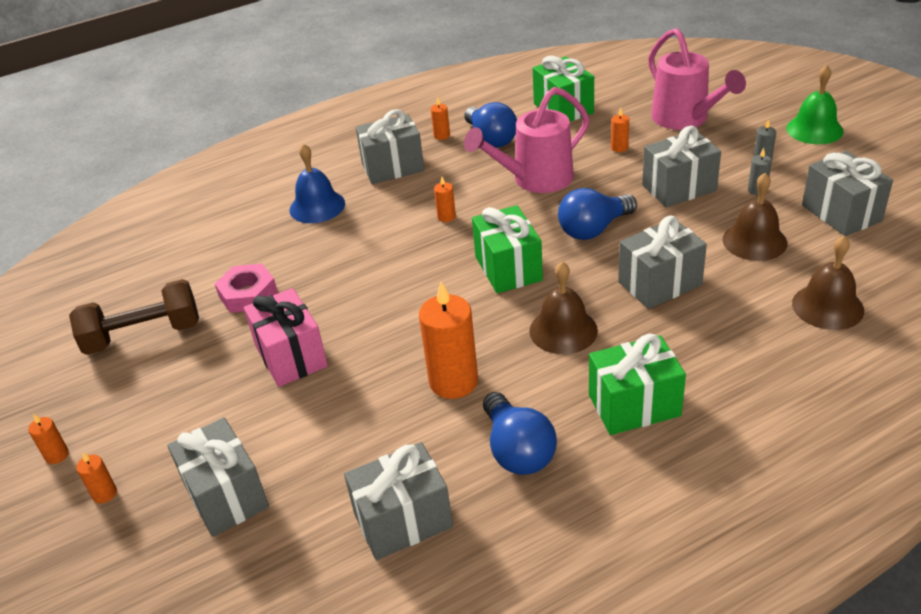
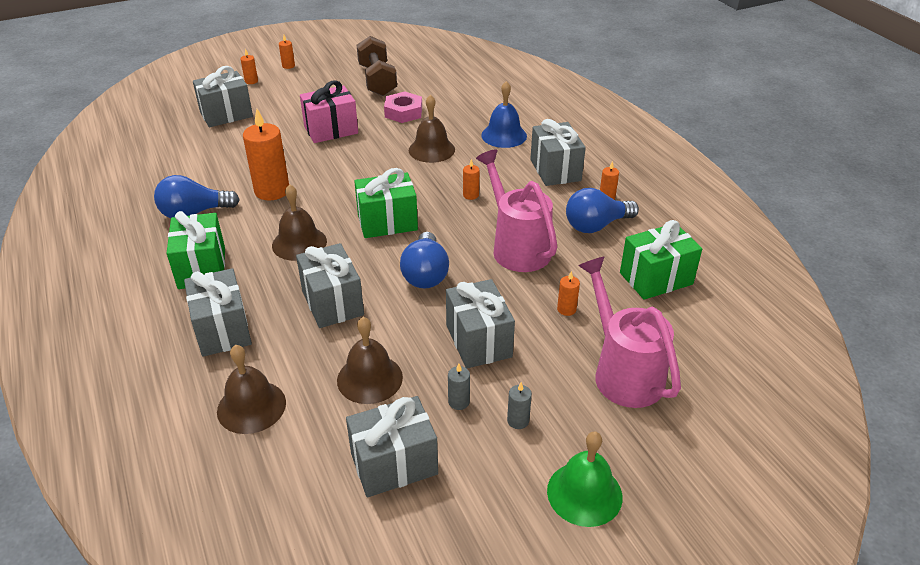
camera: 90 degrees right, 0 degrees up
grey gift [344,442,453,560] -> grey gift moved to [184,268,252,357]
blue light bulb [558,188,637,240] -> blue light bulb turned 150 degrees counterclockwise [400,232,449,289]
pink watering can [648,28,746,130] -> pink watering can turned 90 degrees clockwise [578,257,681,408]
none -> brown bell [409,95,455,163]

